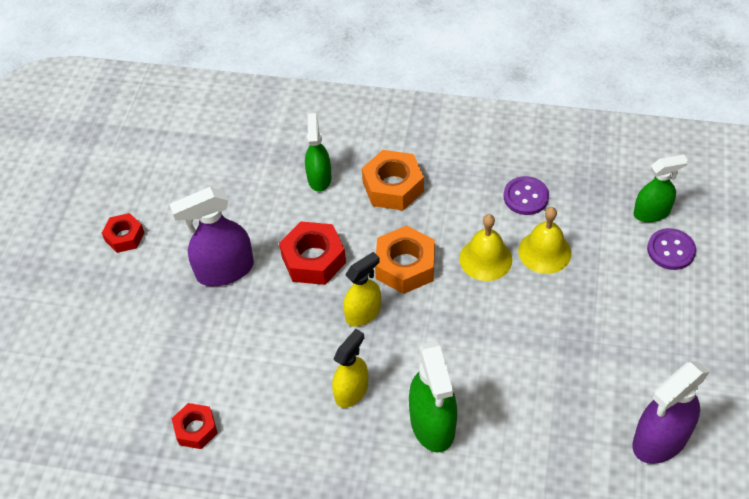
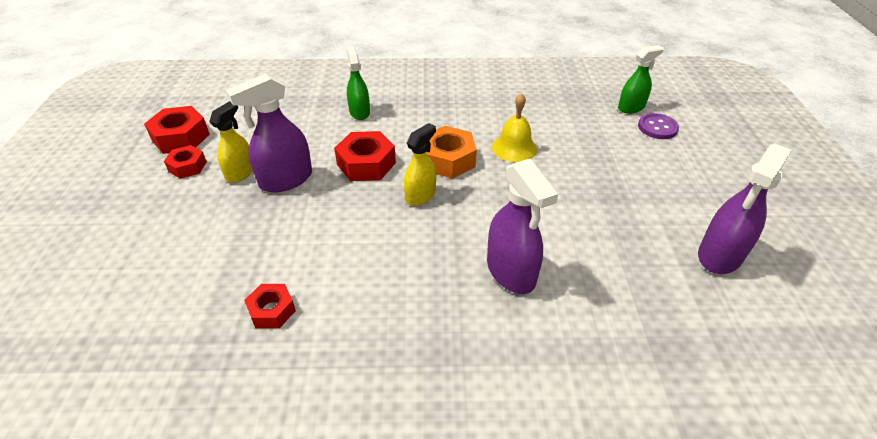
camera: 15 degrees left, 10 degrees down
yellow spray bottle [332,329,368,408] -> yellow spray bottle moved to [209,101,253,183]
orange nut [362,150,424,210] -> none
green spray bottle [409,341,457,452] -> purple spray bottle [487,159,558,294]
purple button [504,176,549,215] -> none
yellow bell [518,207,572,274] -> none
none -> red nut [144,106,210,154]

